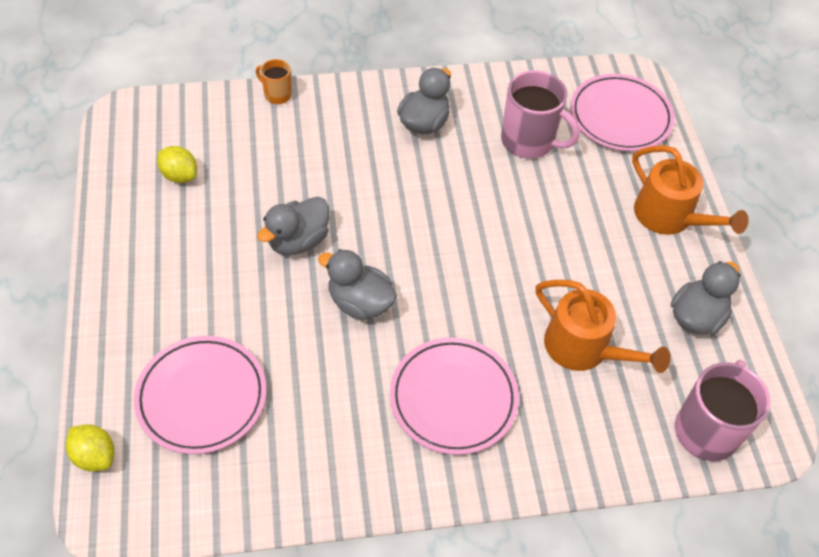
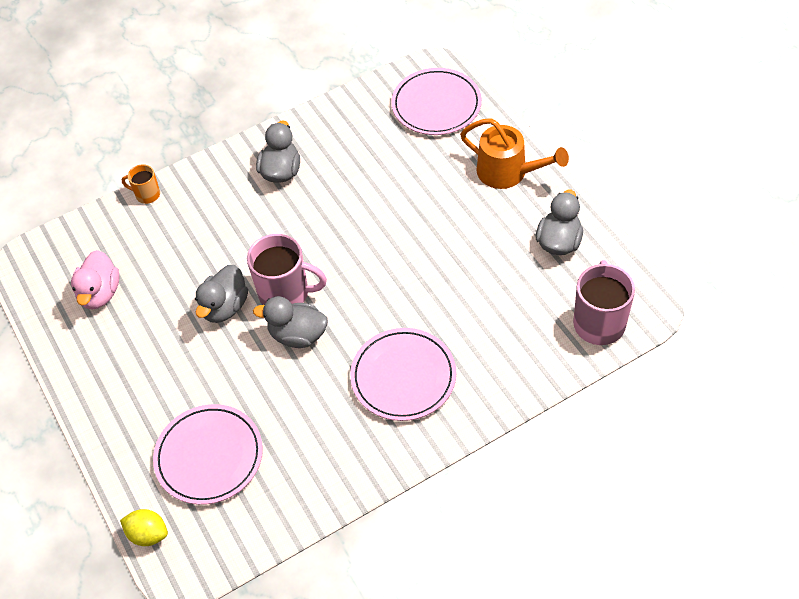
camera: 15 degrees left, 0 degrees up
yellow lemon [157,146,197,183] -> pink duck [71,250,119,309]
pink mug [501,70,579,159] -> pink mug moved to [247,234,327,305]
orange watering can [536,280,671,373] -> none

